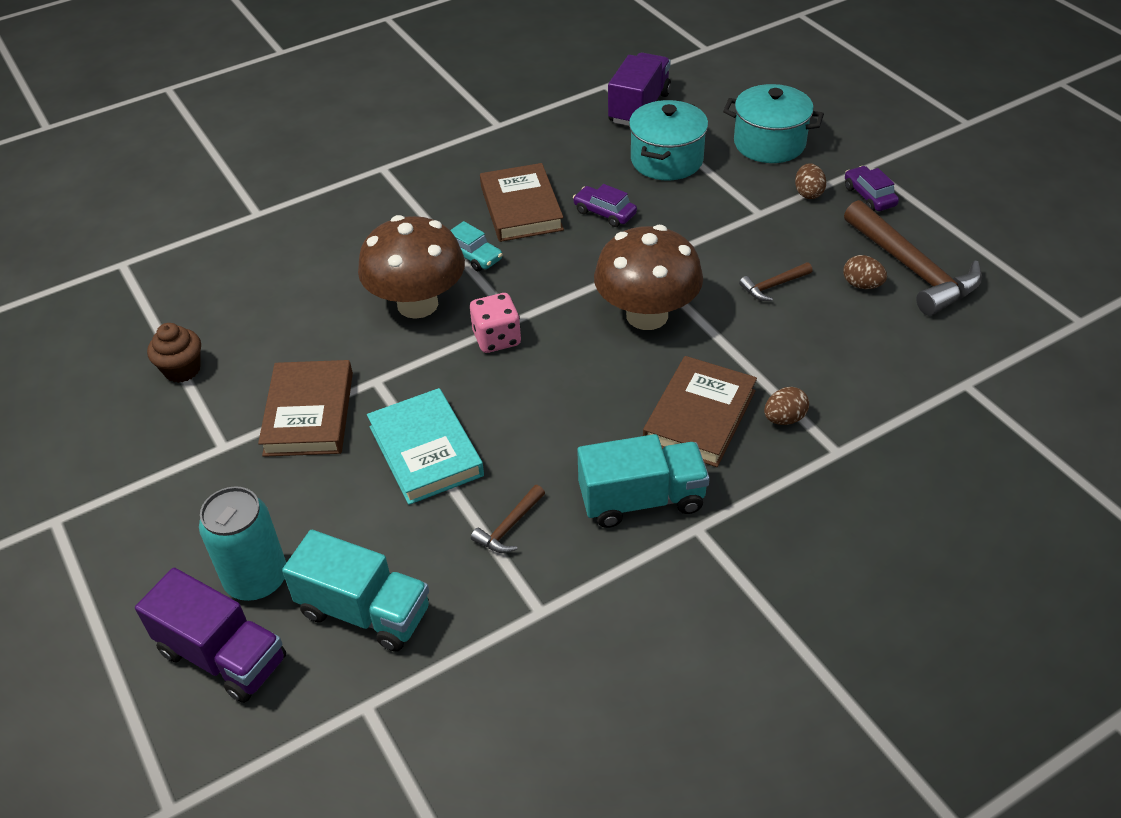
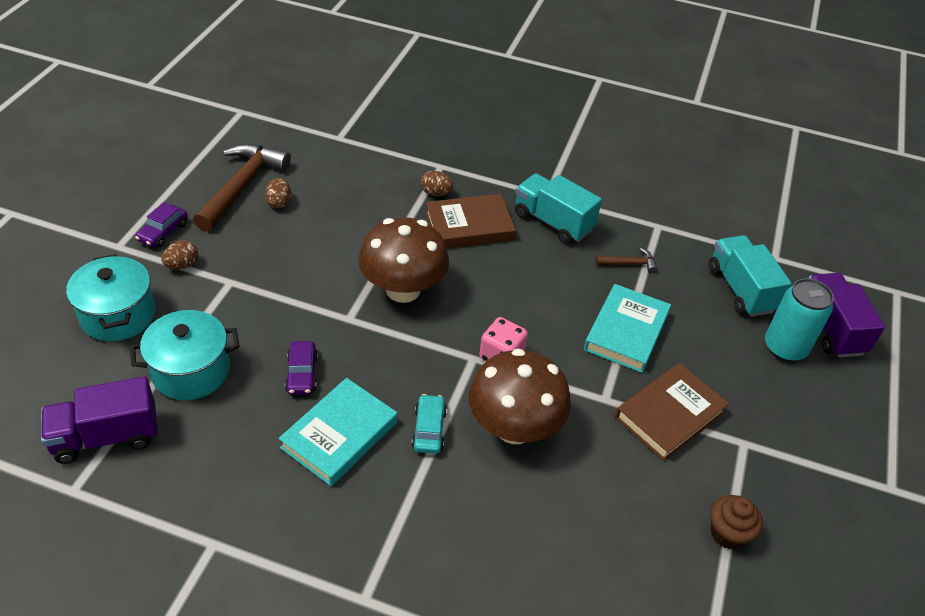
camera: 135 degrees left, 0 degrees up
brown book [480,163,564,242] -> turquoise book [279,378,397,486]
brown hammer [739,262,813,301] -> none

